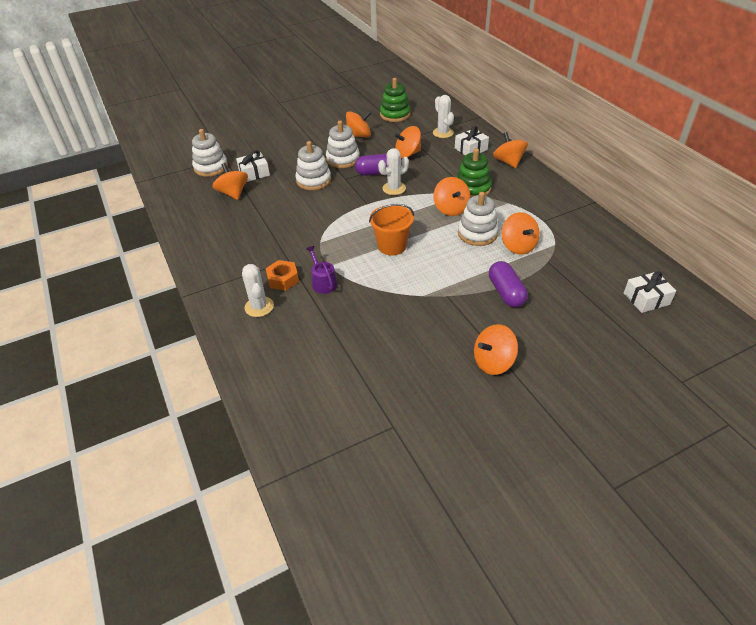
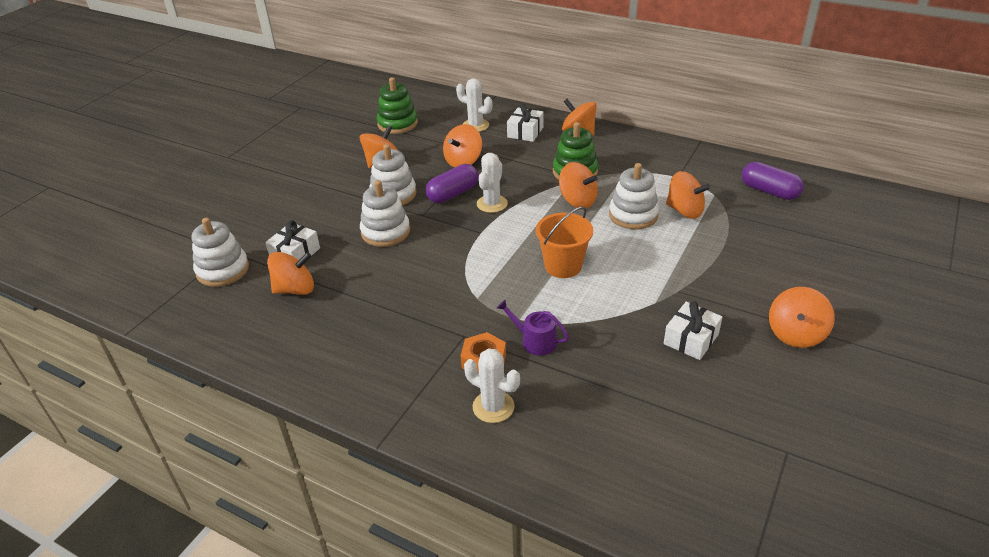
camera: 35 degrees left, 5 degrees down
orange spinning top [212,163,248,200] -> orange spinning top turned 135 degrees clockwise [267,252,314,295]
purple capsule [489,261,528,308] -> purple capsule moved to [742,162,804,200]
white gift [624,271,676,313] -> white gift moved to [664,301,722,360]

